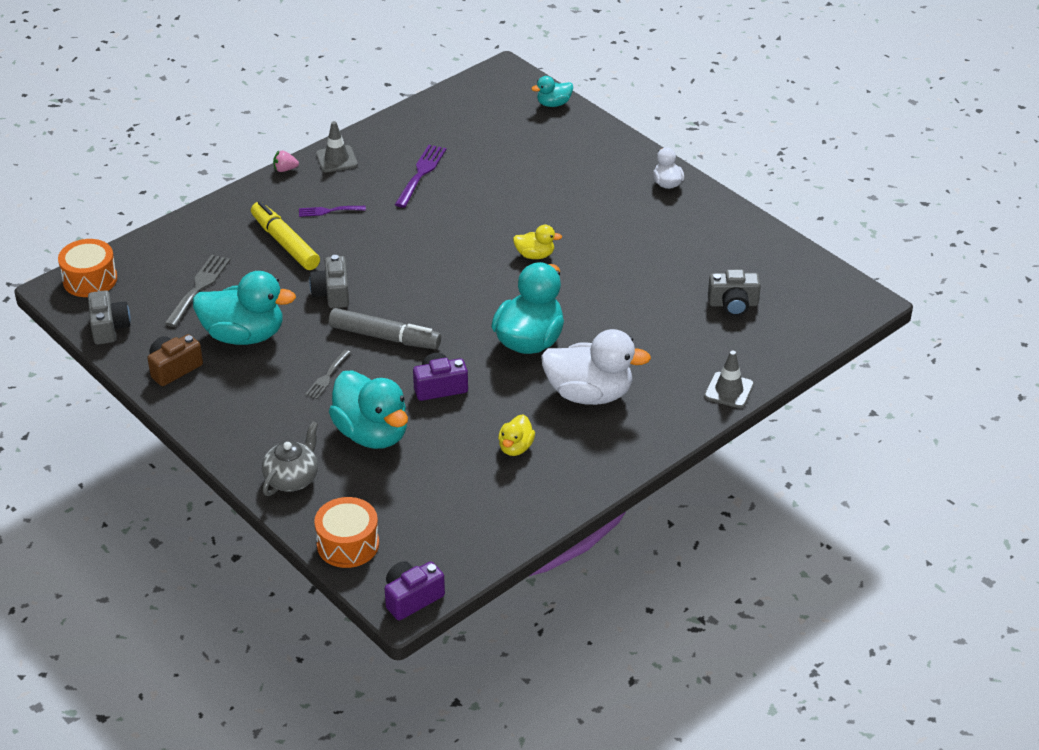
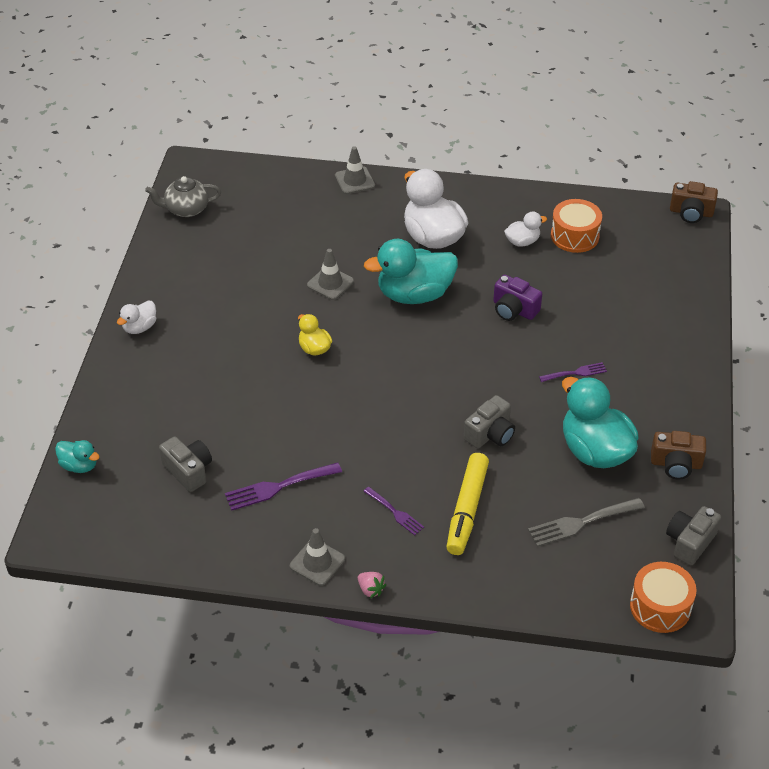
camera: 130 degrees left, 5 degrees up
grey teapot [262,421,318,496] -> grey teapot moved to [145,176,221,217]
grey fork [305,350,351,399] -> purple fork [539,362,607,382]
orange drum [314,497,379,568] -> orange drum moved to [551,199,602,253]
grey marker [329,308,441,349] -> none
turquoise duck [329,370,408,449] -> none
purple camera [385,561,445,620] -> brown camera [670,181,718,223]
yellow duck [498,414,535,456] -> white duck [504,211,547,247]
grey camera [708,269,761,316] -> grey camera moved to [159,436,212,492]
none -> grey traffic cone [307,249,354,300]

